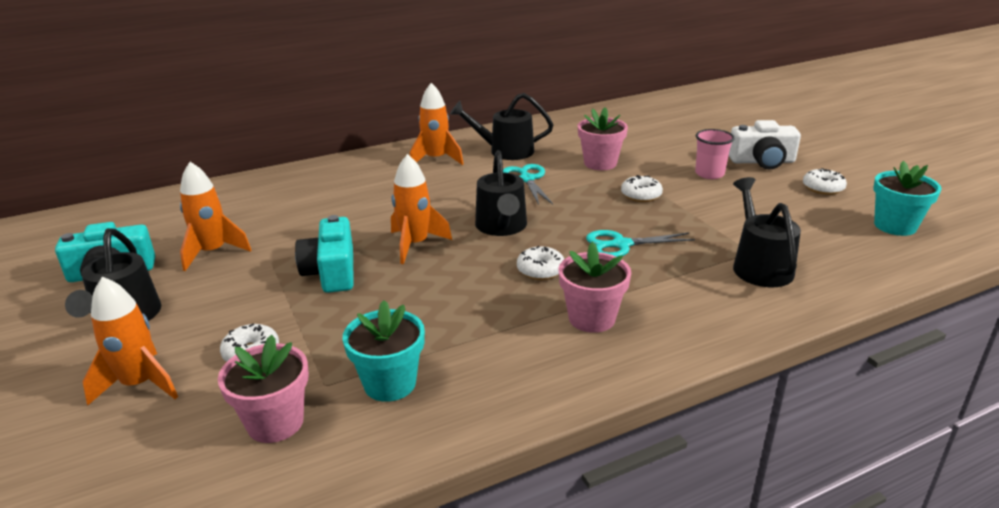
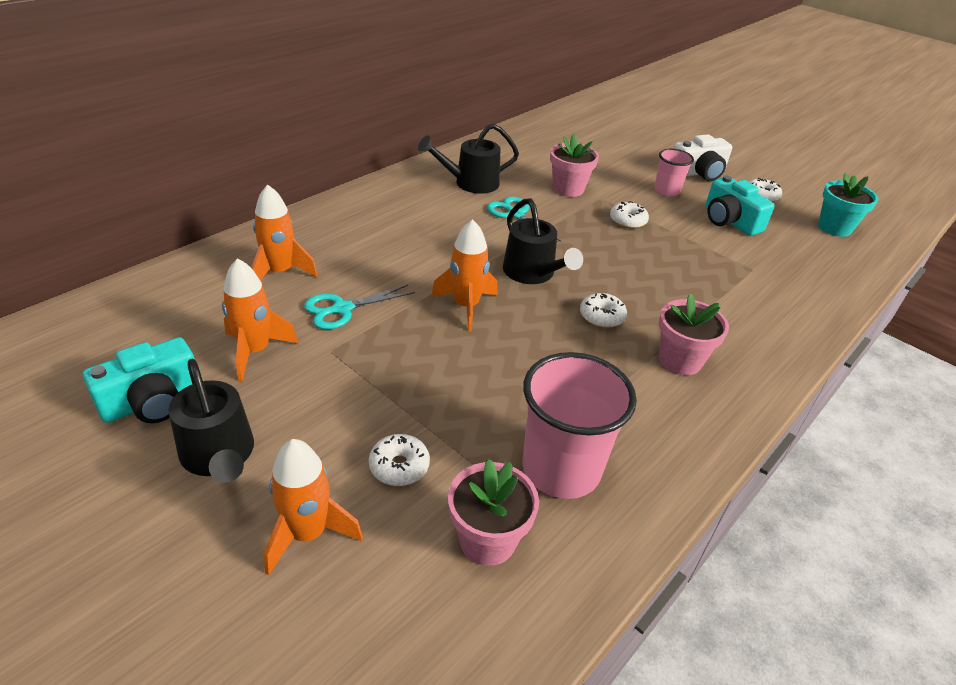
camera: 25 degrees left, 10 degrees up
turquoise camera [295,215,354,293] -> turquoise camera moved to [705,176,775,236]
turquoise flower pot [343,300,425,402] -> pink cup [523,352,637,499]
orange rocket [410,83,464,165] -> orange rocket moved to [251,184,318,281]
turquoise scissors [586,230,695,257] -> turquoise scissors moved to [304,285,415,329]
black watering can [733,177,801,287] -> none

